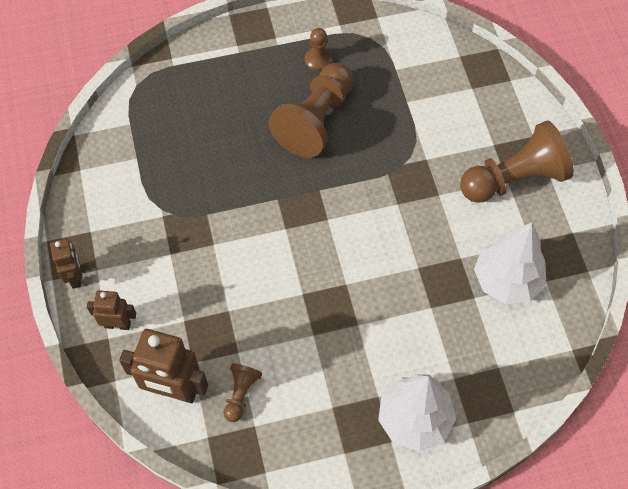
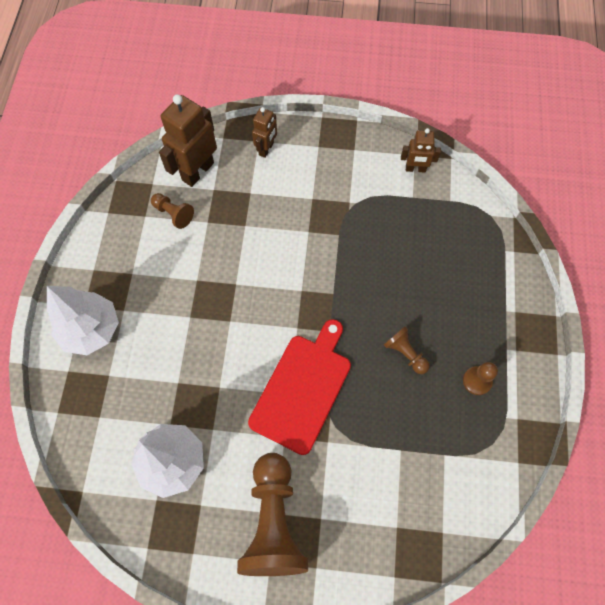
camera: 110 degrees right, 5 degrees up
brown robot [50,238,83,289] -> brown robot moved to [401,128,441,173]
brown pawn [269,63,353,158] -> brown pawn [384,326,430,374], size x0.47
none -> red cutting board [248,319,351,455]

